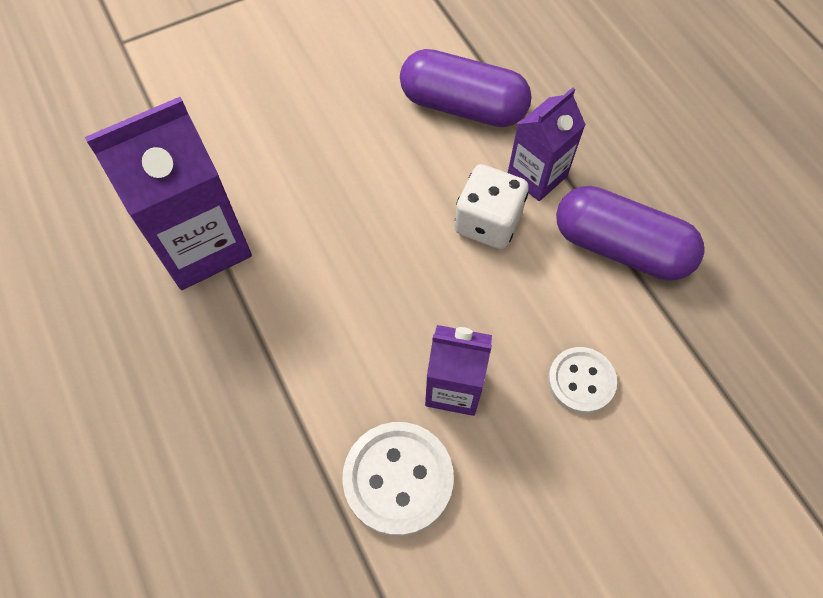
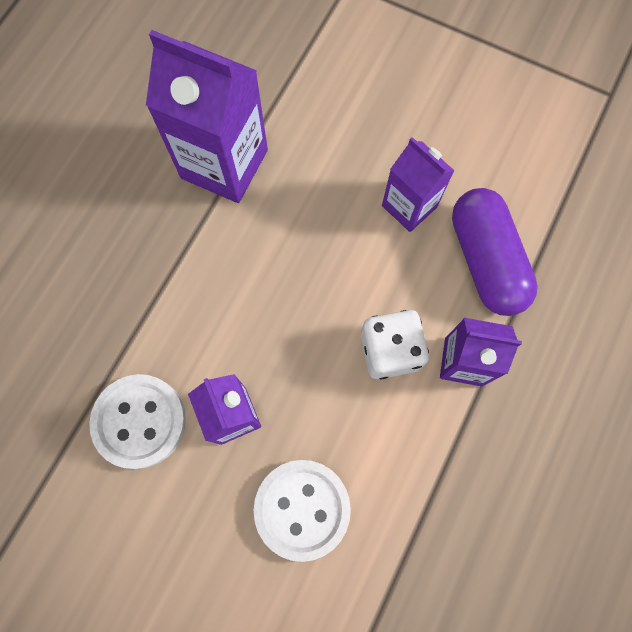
camera: 55 degrees right, 10 degrees up
white button [548,347,617,414] -> white button [254,460,351,562], size x1.55
purple capsule [556,186,704,281] -> none
none -> purple carton [382,137,455,232]

